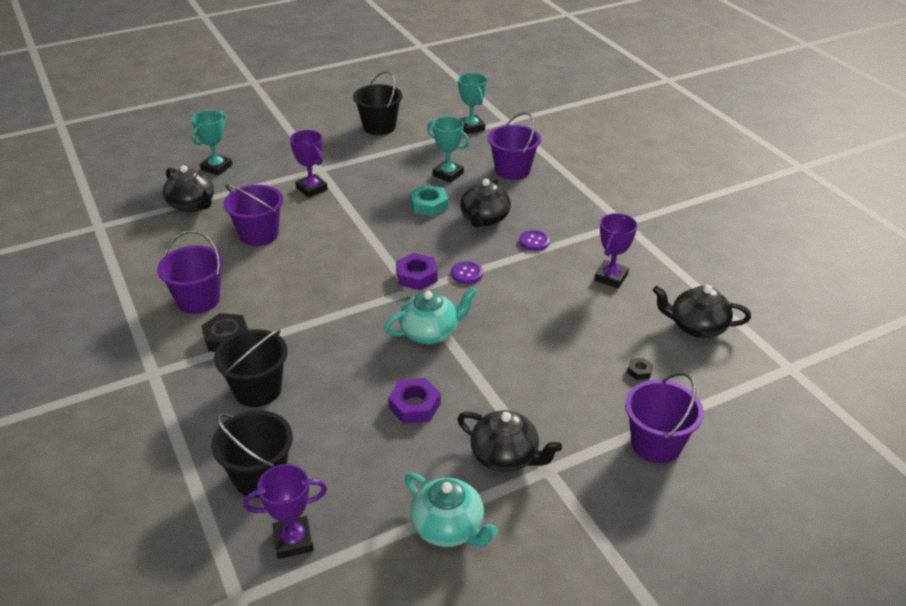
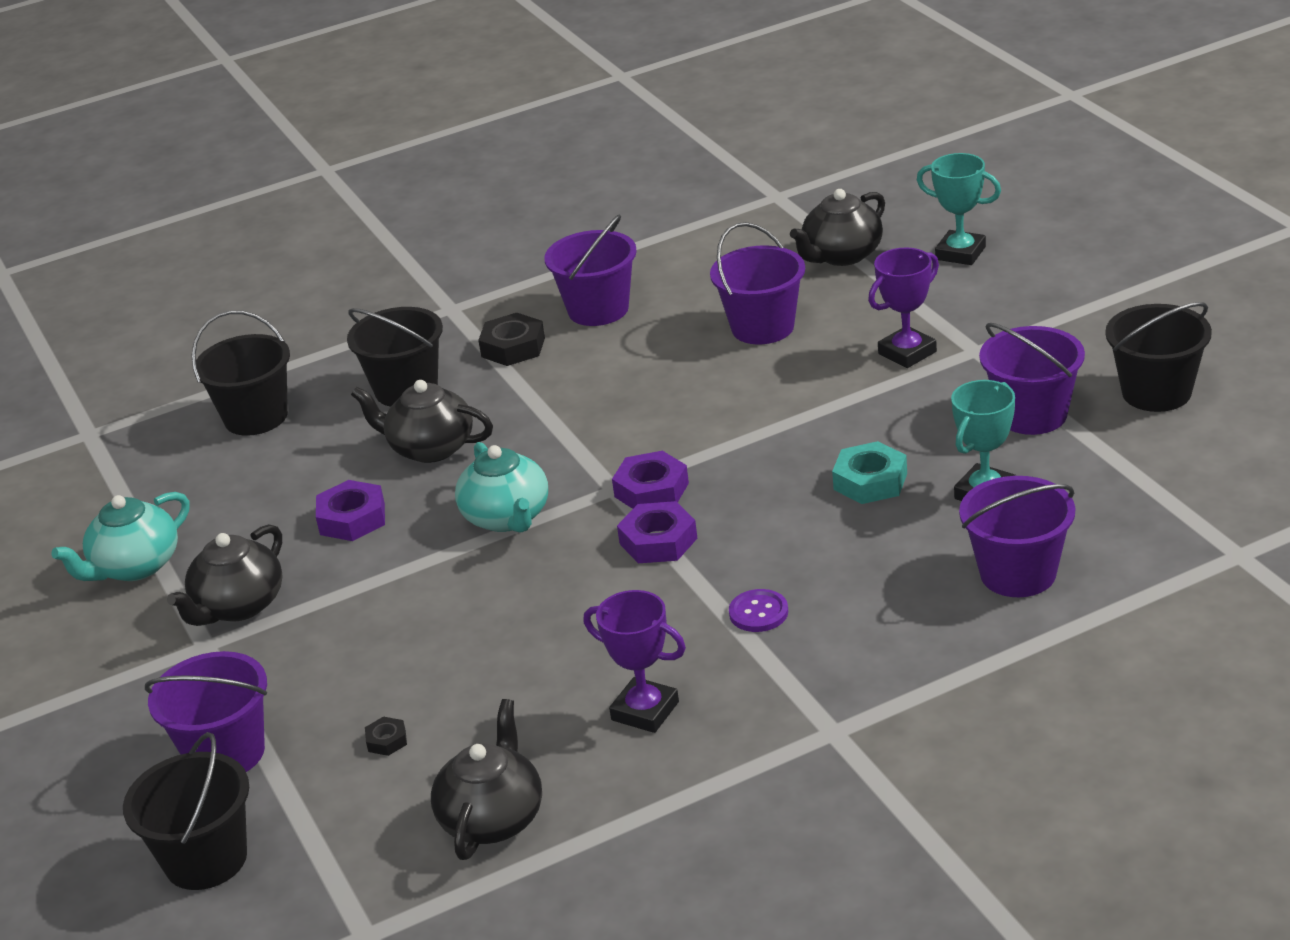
camera: 95 degrees right, 5 degrees down
purple trophy [243,464,327,559] -> none
purple button [451,261,483,284] -> purple nut [617,501,698,563]
turquoise trophy [458,73,487,134] -> none
black teapot [460,177,511,228] -> black teapot moved to [351,380,493,463]
none -> black bucket [123,732,249,890]
none -> purple bucket [979,323,1085,435]

